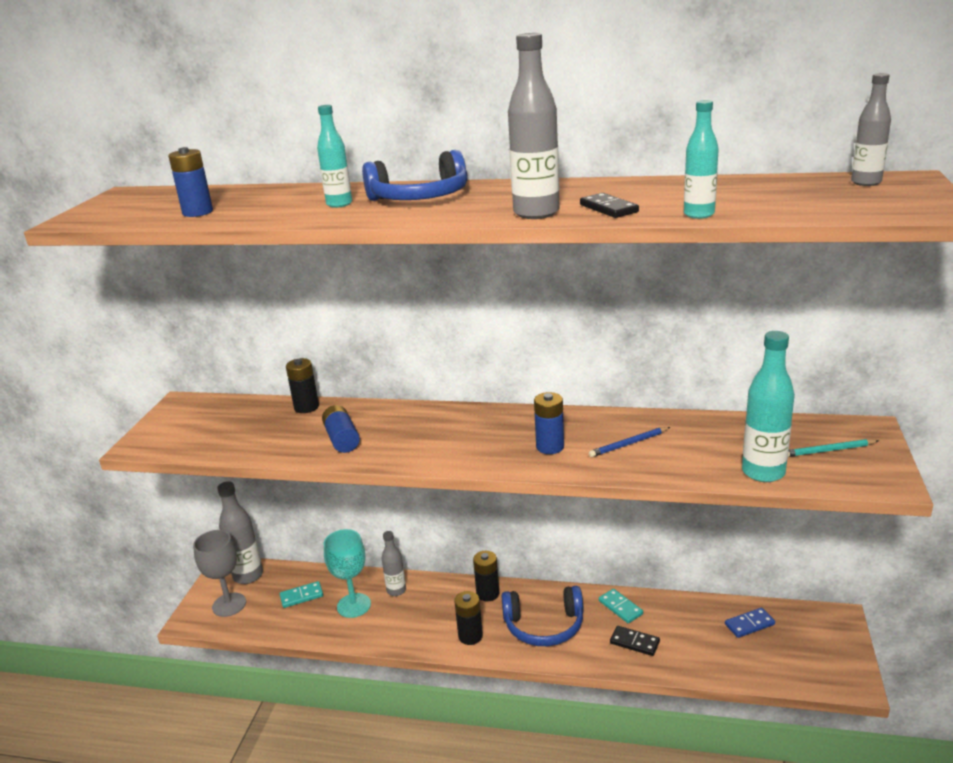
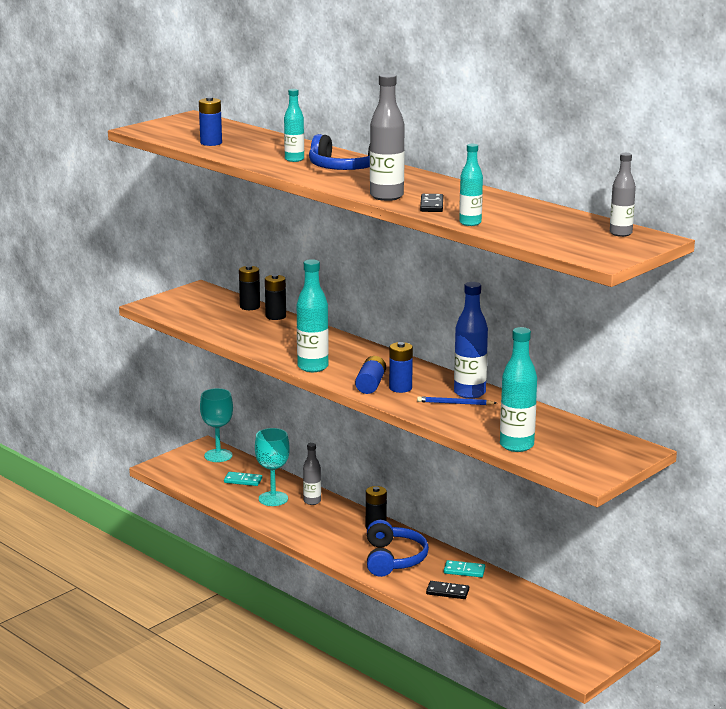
camera: 30 degrees right, 5 degrees down
grey goblet [193,530,246,617] -> none
grey bottle [217,481,263,584] -> turquoise goblet [200,388,233,462]
blue battery [322,405,360,453] -> blue battery moved to [355,356,386,394]
black battery [454,591,483,645] -> black battery moved to [239,265,260,310]
blue headphones [501,586,583,646] -> blue headphones turned 120 degrees counterclockwise [367,520,429,577]
turquoise domino [599,589,643,623] -> turquoise domino turned 75 degrees counterclockwise [444,560,485,577]
black domino [610,626,660,656] -> black domino turned 45 degrees counterclockwise [426,581,469,599]
blue domino [725,608,775,638] -> none
turquoise pencil [788,439,879,457] -> none
none -> turquoise bottle [297,259,329,372]
none -> blue bottle [454,282,488,399]

